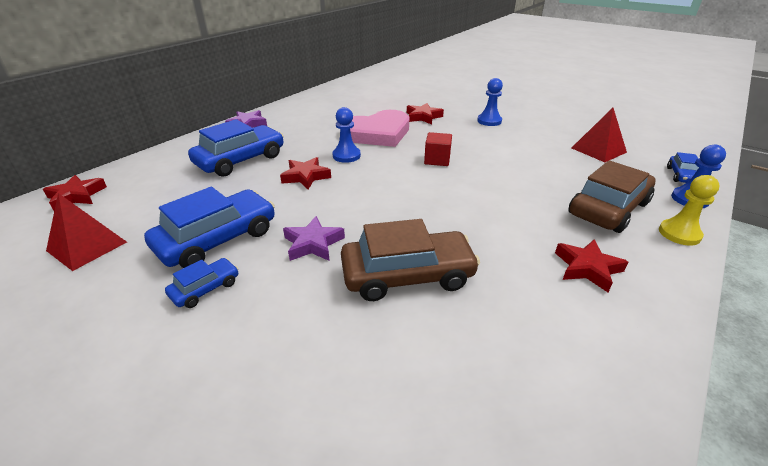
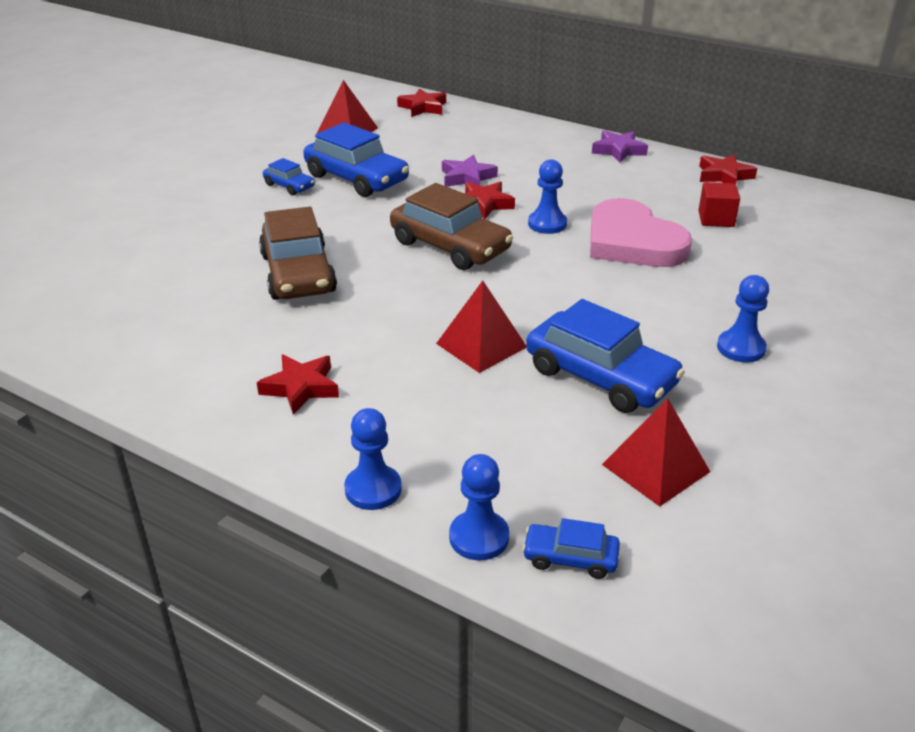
camera: 85 degrees right, 0 degrees up
blue car [188,119,284,177] -> blue car moved to [526,299,685,413]
purple star [283,216,345,261] -> purple star moved to [442,155,498,187]
red star [407,103,444,124] -> red star moved to [699,154,757,184]
red cube [424,132,452,166] -> red cube moved to [698,182,740,227]
brown car [568,160,656,233] -> brown car moved to [390,183,513,270]
yellow pawn [659,175,720,246] -> blue pawn [344,408,402,510]
none -> red pyramid [436,281,527,373]

